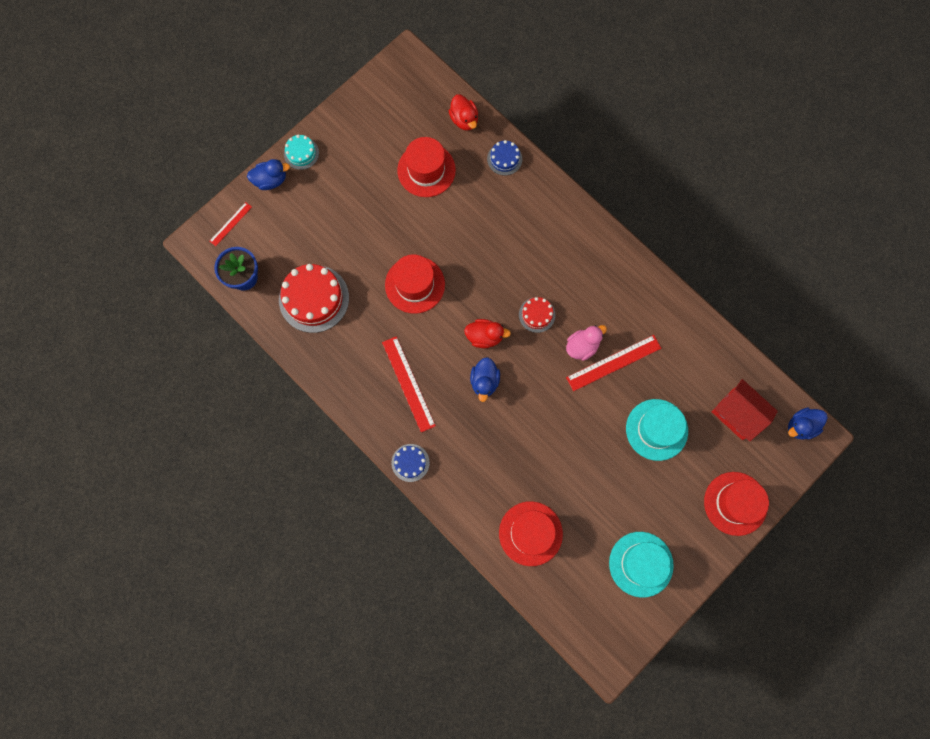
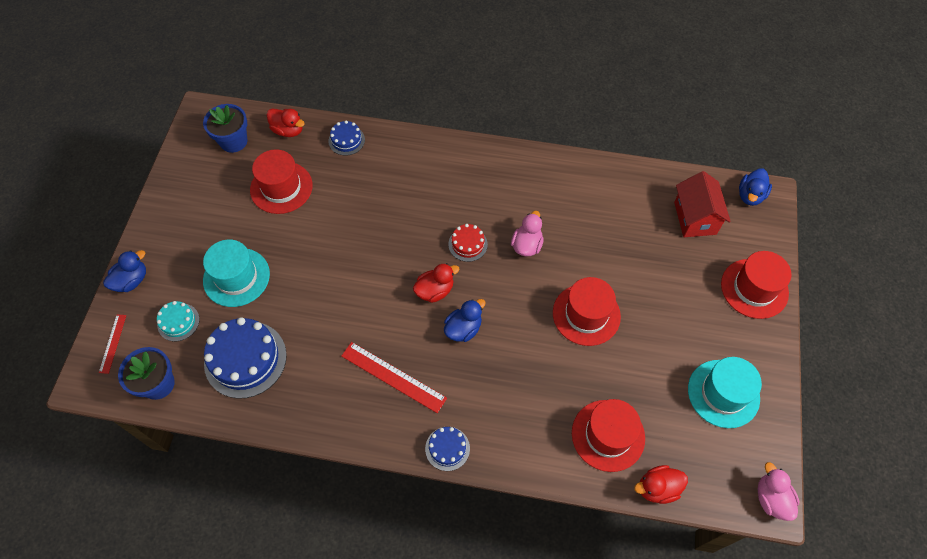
camera: 35 degrees left, 15 degrees down
red cake [279,264,349,333] -> blue cake [204,317,287,399]
turquoise cake [284,135,319,170] -> turquoise cake moved to [157,301,199,341]
red hat [385,254,445,314] -> red hat moved to [553,277,621,346]
blue duck [470,357,500,402] -> blue duck turned 105 degrees counterclockwise [444,299,486,342]
red ruler [566,335,661,391] -> none
turquoise hat [626,399,688,461] -> turquoise hat moved to [203,239,270,307]
red house [712,379,778,441] -> red house turned 75 degrees clockwise [674,171,731,237]
none -> blue flower pot [203,104,247,153]
none -> red duck [634,465,688,504]
none -> pink duck [757,462,800,521]

